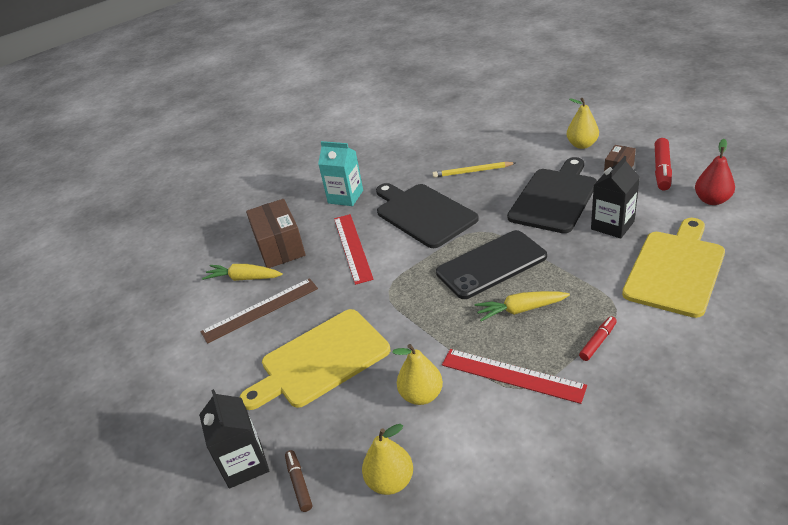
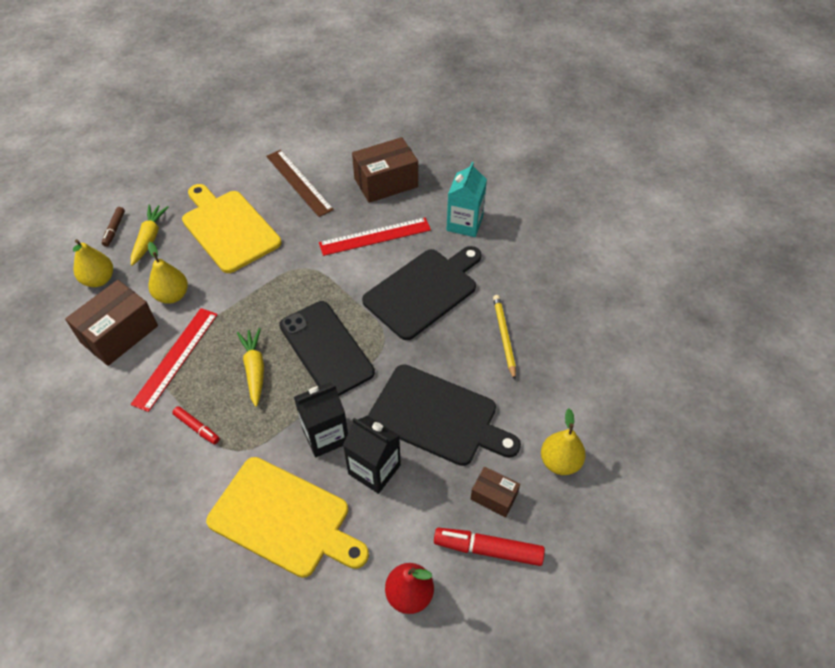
camera: 80 degrees right, 15 degrees up
black carton [199,389,269,489] -> black carton moved to [294,382,348,457]
yellow carrot [202,264,283,281] -> yellow carrot moved to [131,204,169,266]
brown marker [285,450,312,512] -> brown marker turned 120 degrees clockwise [102,207,125,247]
none -> brown box [65,280,158,366]

